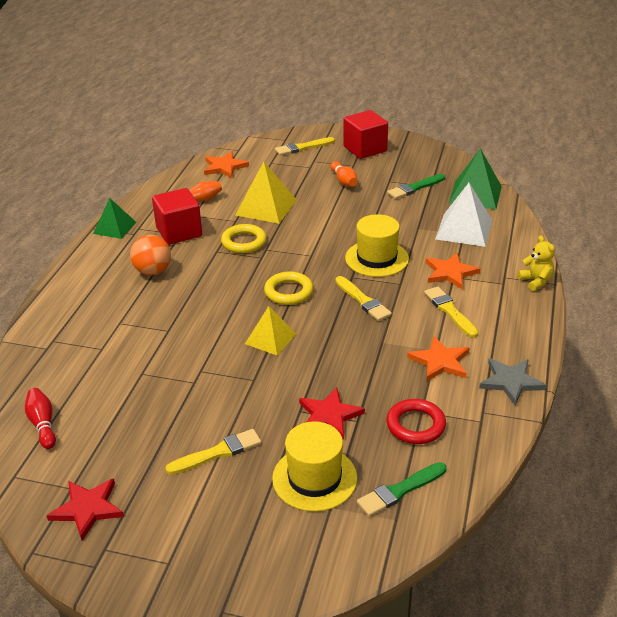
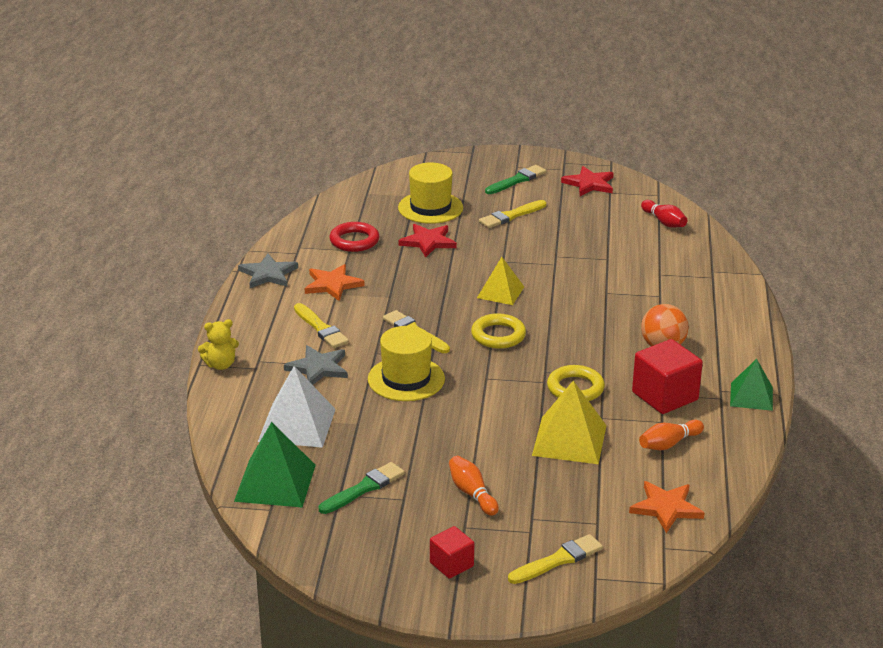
camera: 170 degrees right, 5 degrees down
red cube [343,110,388,159] -> red cube [430,526,474,579], size x0.58
green brush [357,462,446,517] -> green brush moved to [485,165,546,194]
orange star [426,253,481,289] -> grey star [284,345,348,385]
yellow teddy bear [518,235,555,291] -> yellow teddy bear turned 75 degrees counterclockwise [198,319,239,370]

